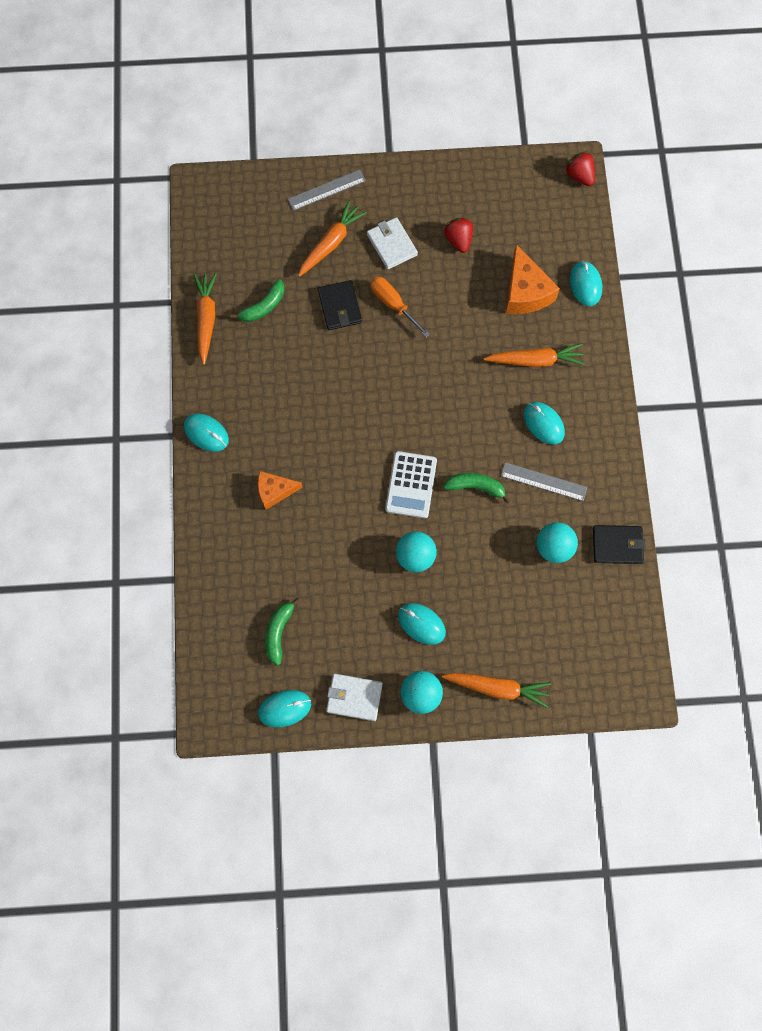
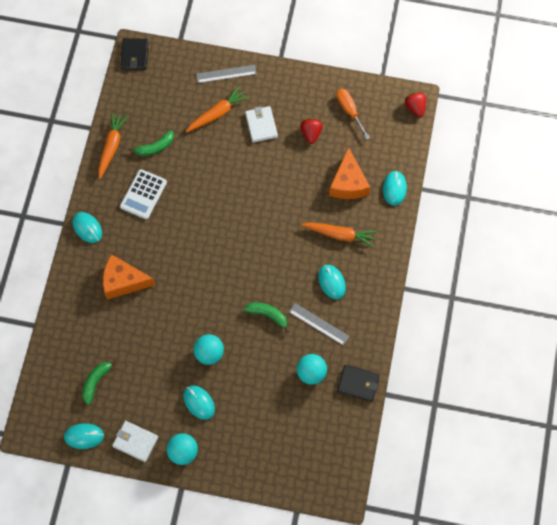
camera: 15 degrees right, 5 degrees down
orange cheese [258,471,303,510] -> orange cheese [103,254,155,299], size x1.55
black wallet [318,280,362,330] -> black wallet moved to [120,38,148,70]
orange screwdriver [370,277,430,337] -> orange screwdriver moved to [337,89,370,140]
white calculator [385,451,437,518] -> white calculator moved to [120,169,167,219]
orange carrot [441,673,551,708] -> none

